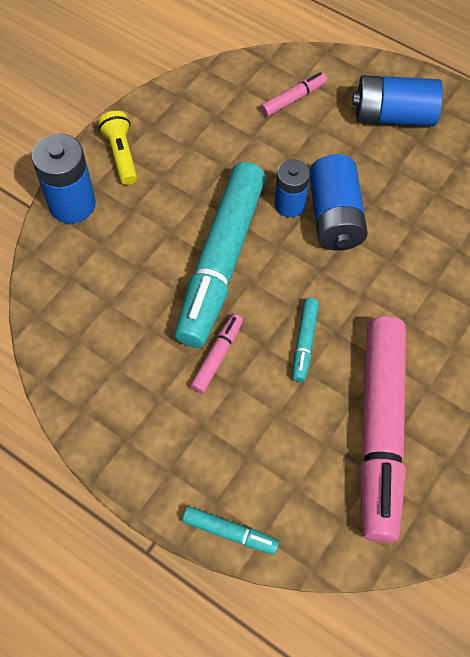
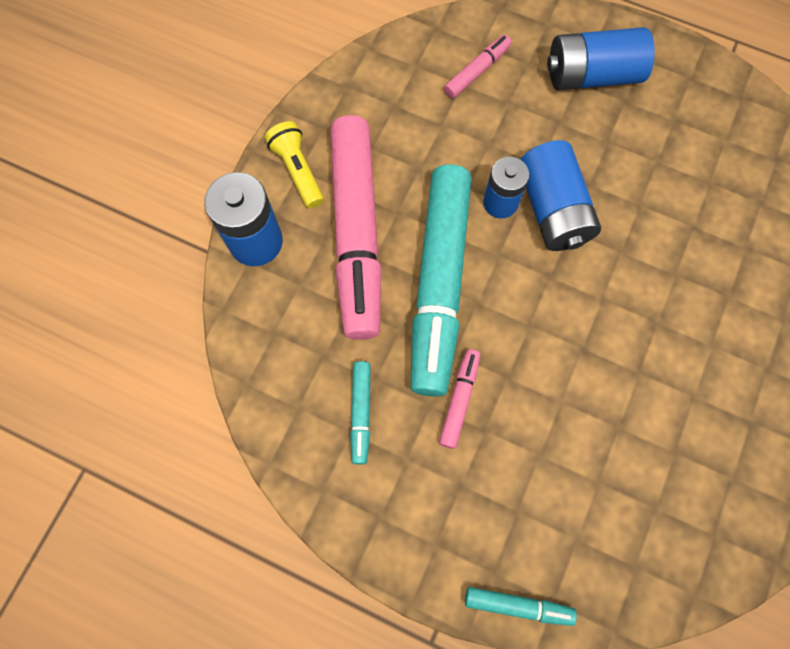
camera: 10 degrees left, 10 degrees up
turquoise marker [292,298,319,382] -> turquoise marker moved to [350,361,371,464]
pink marker [360,316,406,543] -> pink marker moved to [330,115,381,340]

